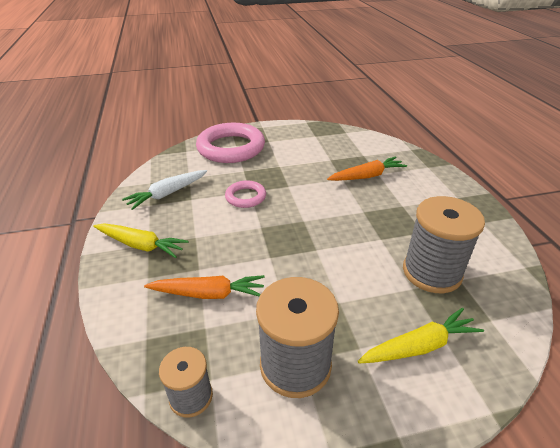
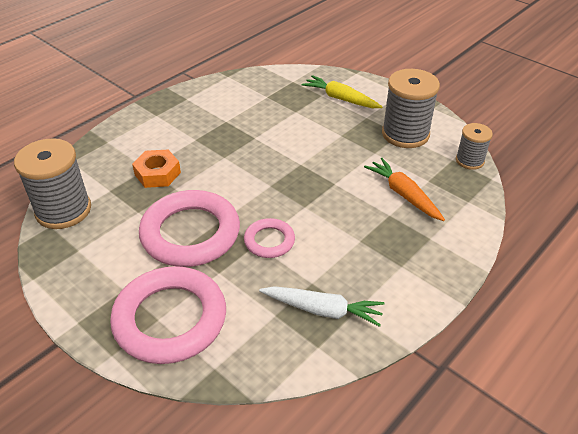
camera: 125 degrees left, 5 degrees up
yellow carrot [93,224,189,258] -> none
orange carrot [327,157,407,181] -> orange nut [132,150,181,188]
grey spool [403,196,485,293] -> grey spool moved to [14,138,91,229]
none -> pink ring [139,190,240,267]

